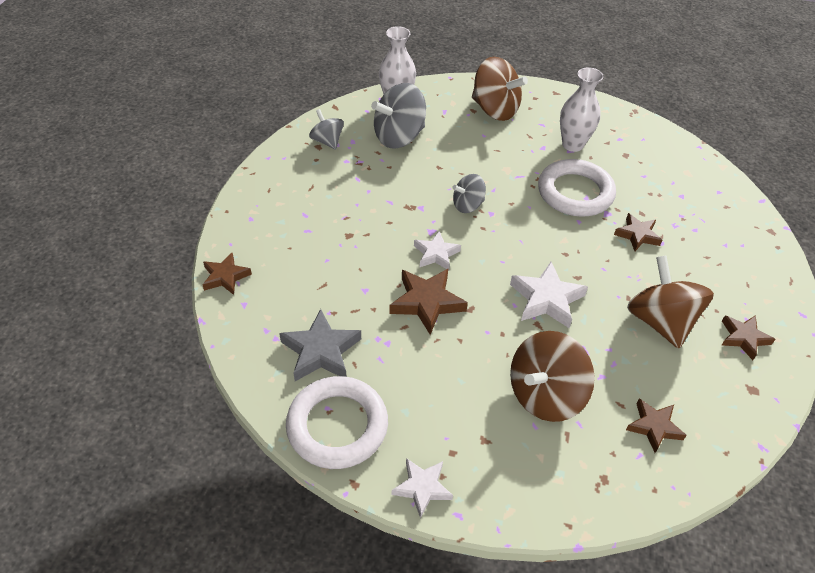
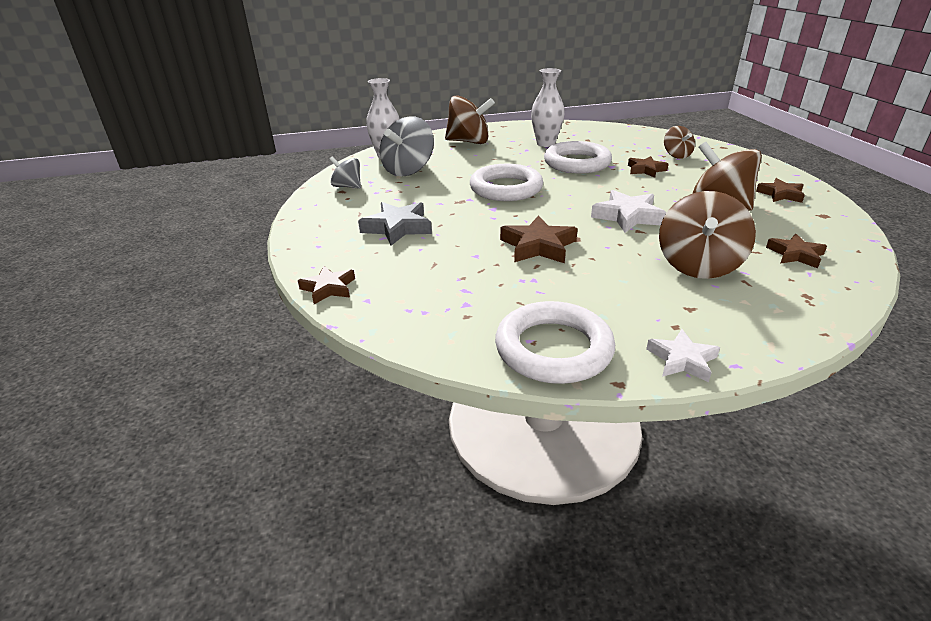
camera: 25 degrees left, 15 degrees down
grey star [279,309,361,381] -> grey star moved to [358,202,432,246]
white star [414,231,461,270] -> none
grey spinning top [452,174,486,213] -> white ring [470,164,543,201]
none -> brown spinning top [664,126,695,159]

